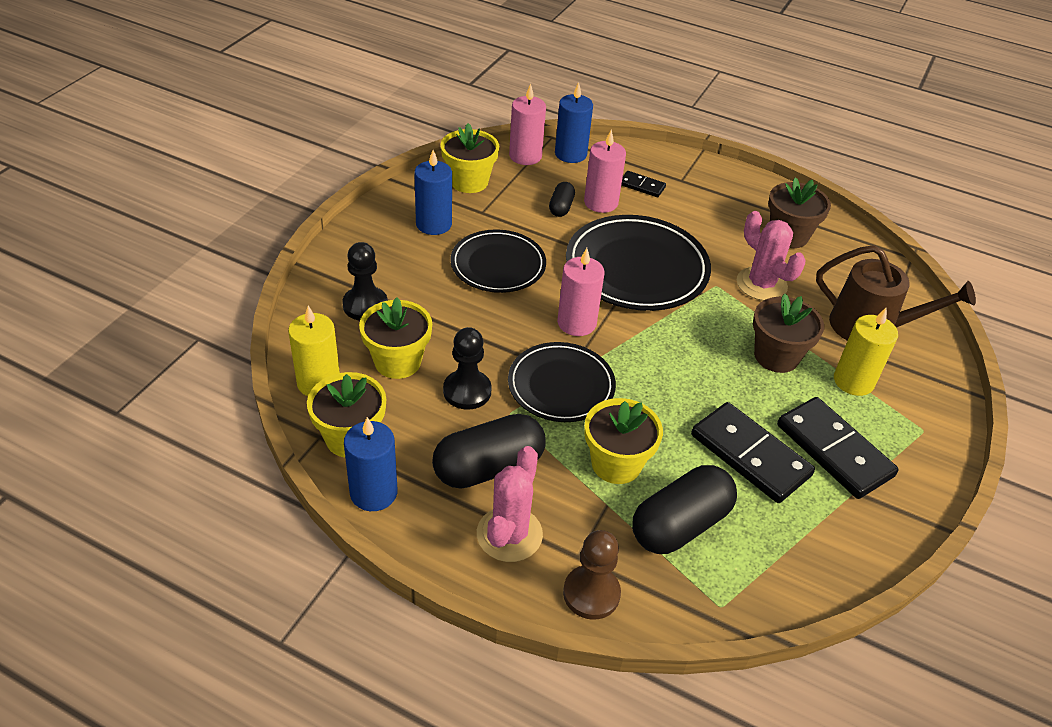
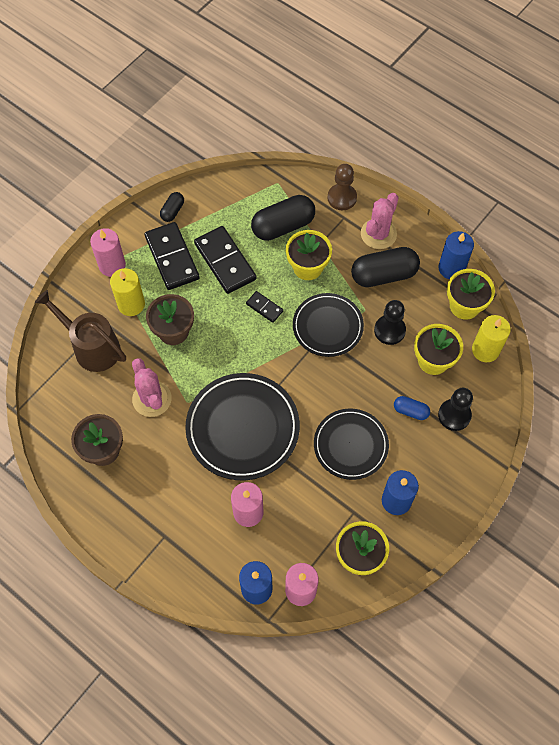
camera: 165 degrees left, 20 degrees up
black capsule [549,182,575,217] -> black capsule moved to [160,192,184,222]
pink candle [557,248,605,336] -> pink candle moved to [90,228,126,277]
black domino [621,171,666,197] -> black domino moved to [246,291,283,323]
none -> blue capsule [394,396,430,420]

